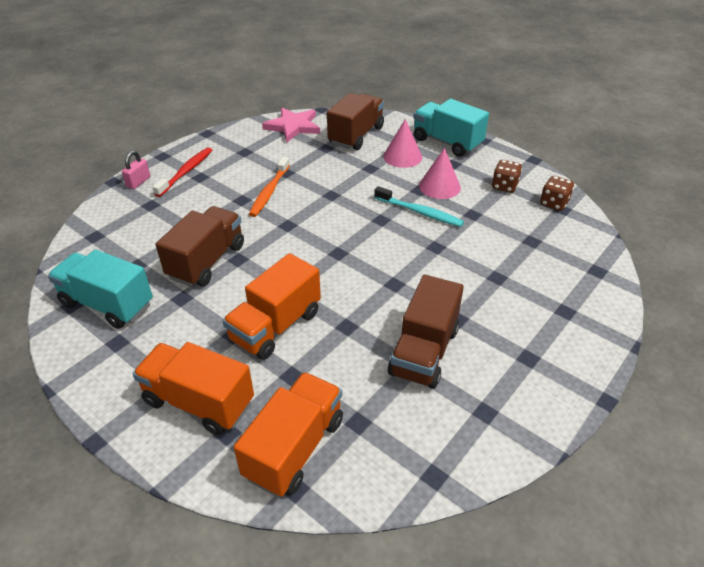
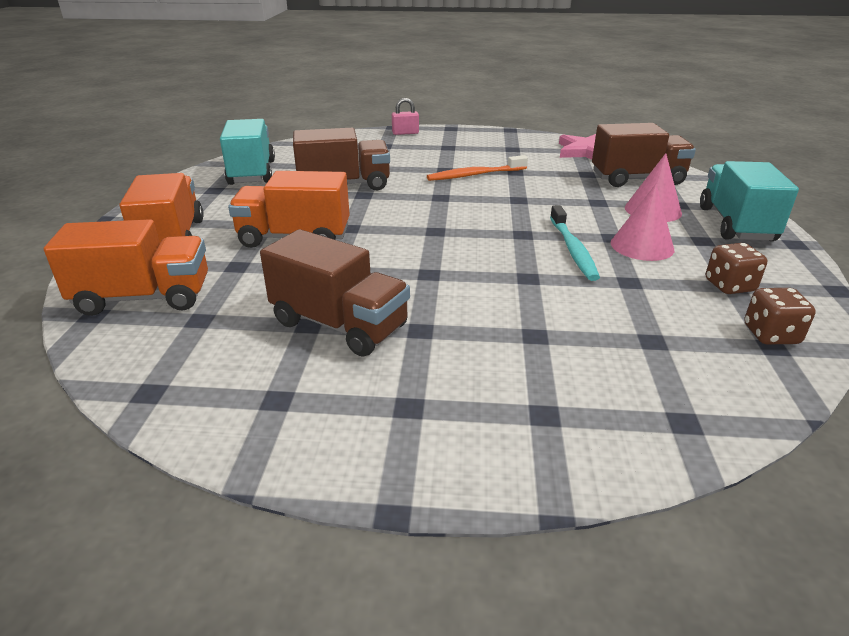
camera: 55 degrees right, 10 degrees down
red toothbrush [153,147,212,197] -> none
brown truck [388,275,464,389] -> brown truck turned 135 degrees counterclockwise [260,229,410,357]

